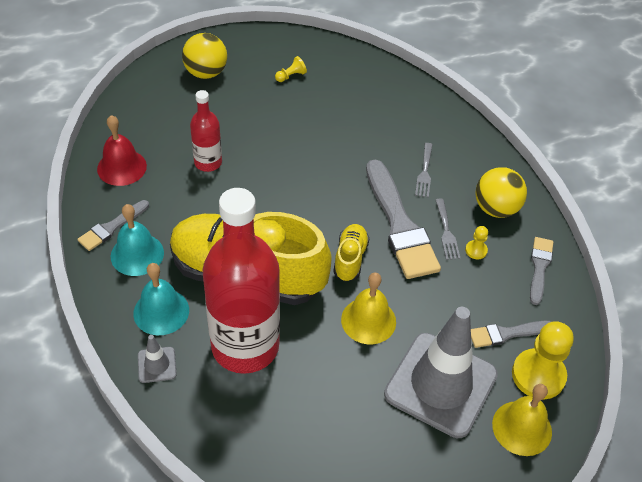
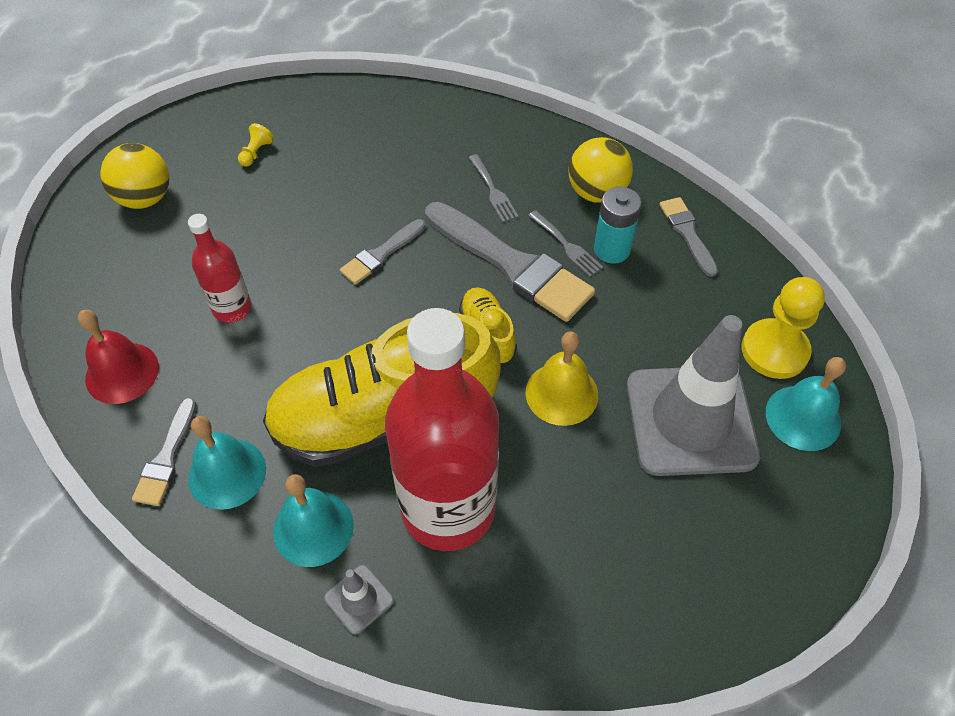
camera: 30 degrees left, 5 degrees up
yellow pawn [465,226,488,259] -> turquoise battery [594,187,642,264]
grey brush [471,321,551,348] -> grey brush moved to [340,219,425,285]
yellow bell [492,384,552,456] -> turquoise bell [766,357,846,451]

